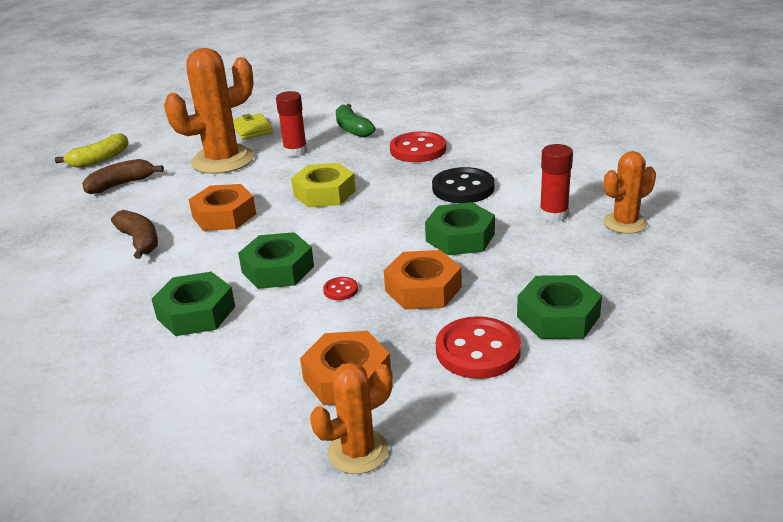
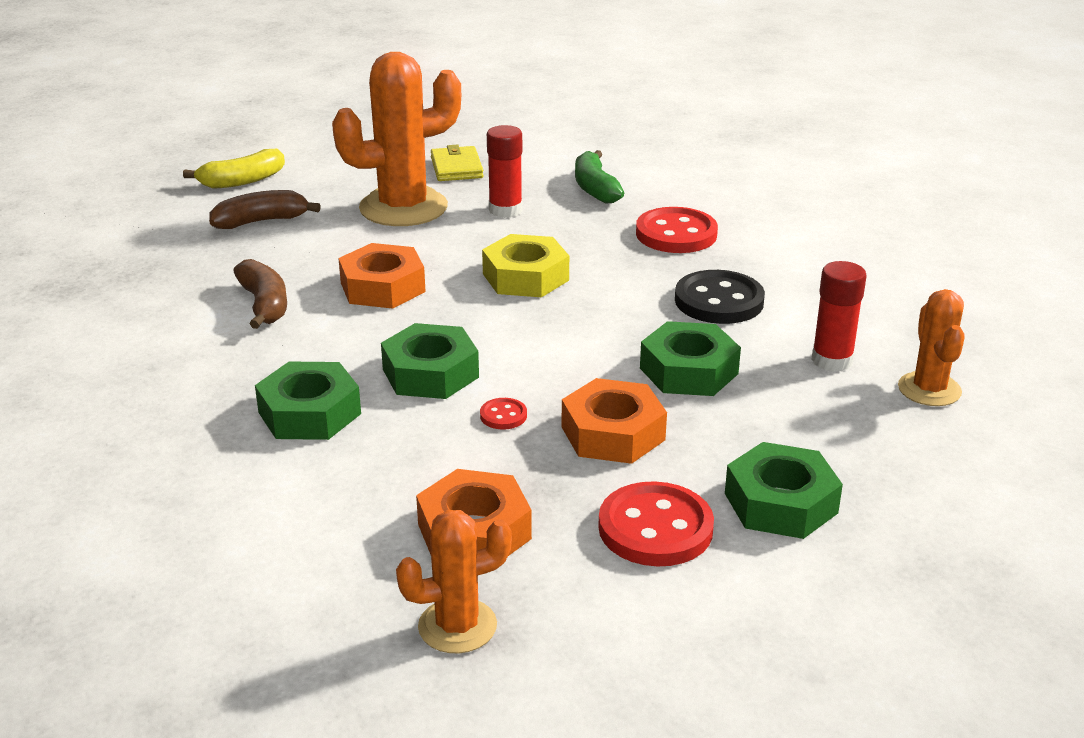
camera: 10 degrees right, 0 degrees up
orange cactus [603,151,656,234] -> orange cactus turned 75 degrees counterclockwise [898,289,965,406]

